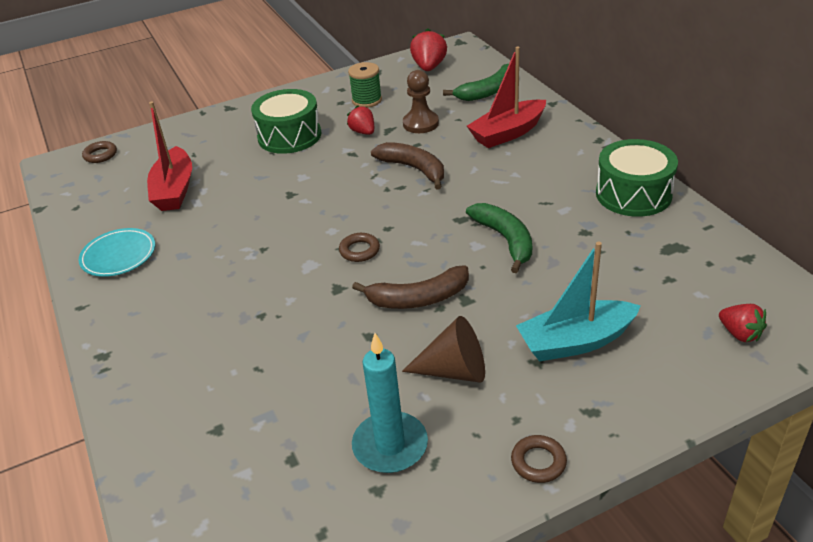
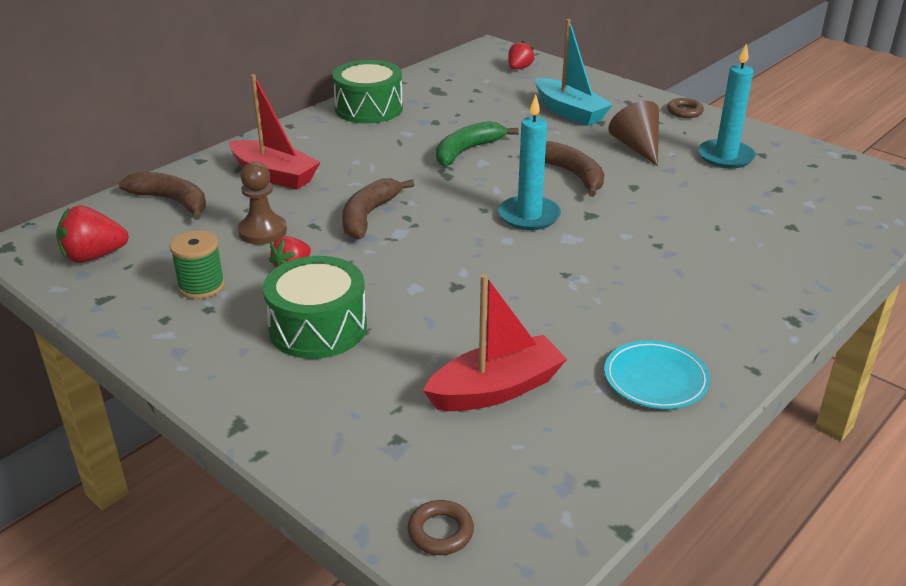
camera: 115 degrees left, 5 degrees down
brown ring [339,233,380,262] -> turquoise candle [498,95,561,230]
green banana [443,64,509,101] -> brown banana [119,172,206,220]

